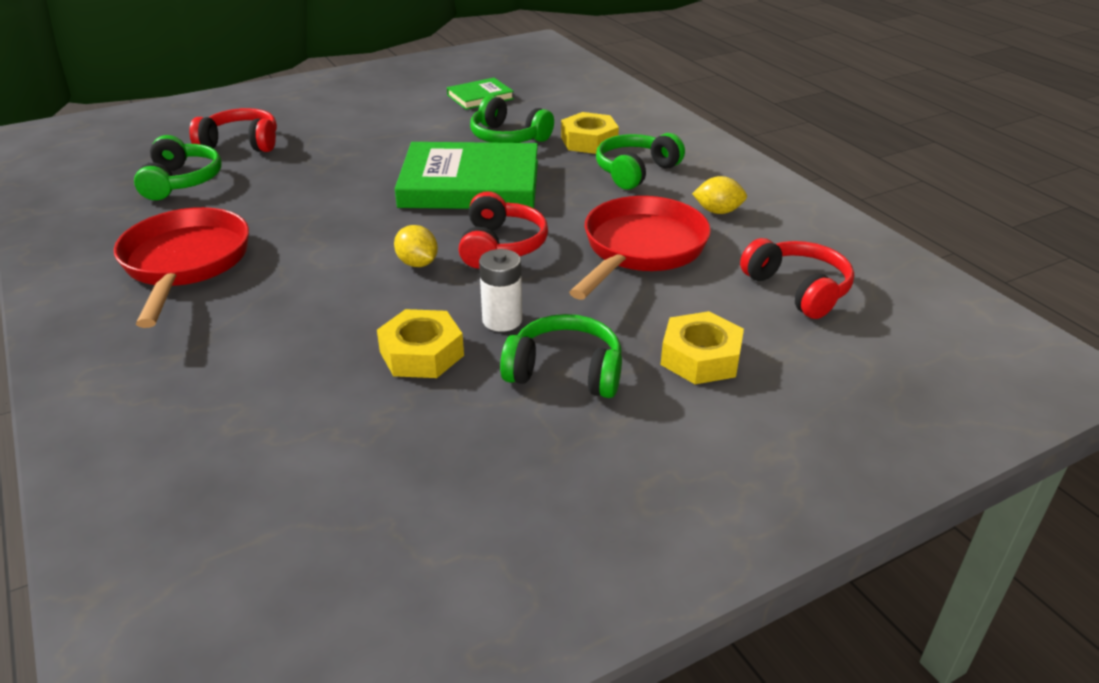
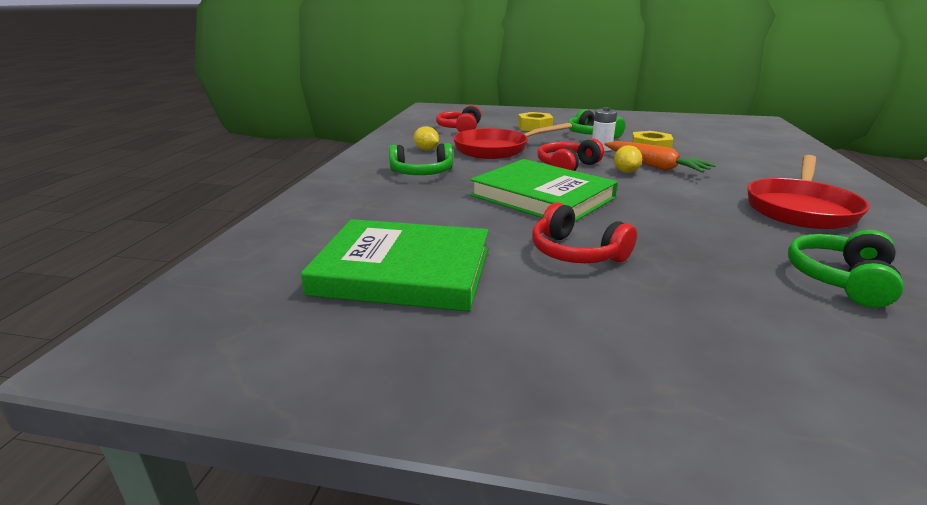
camera: 140 degrees left, 10 degrees down
red headphones [189,108,277,152] -> red headphones moved to [532,202,637,263]
green book [447,78,514,110] -> green book [301,219,489,312], size x2.04
green headphones [470,95,554,143] -> none
yellow nut [561,112,619,154] -> none
none -> orange carrot [604,141,716,173]

